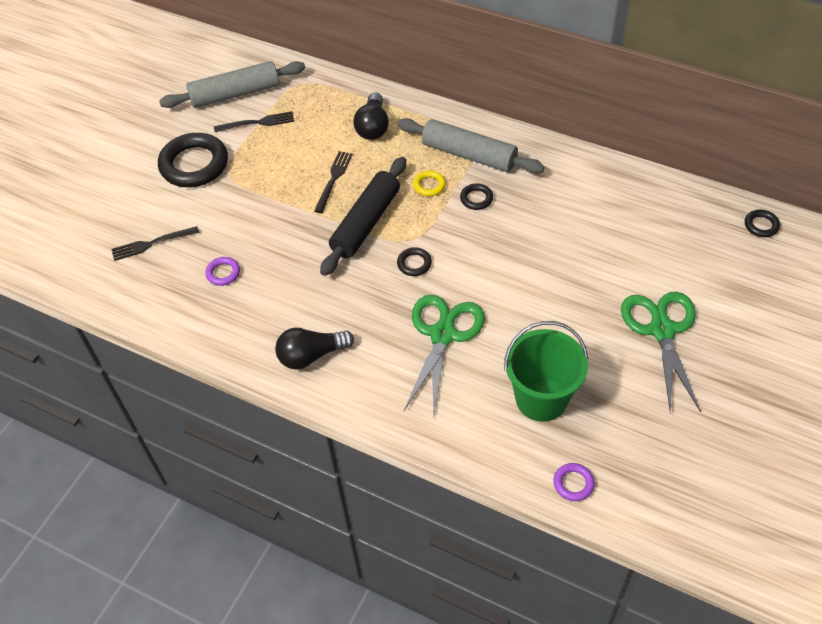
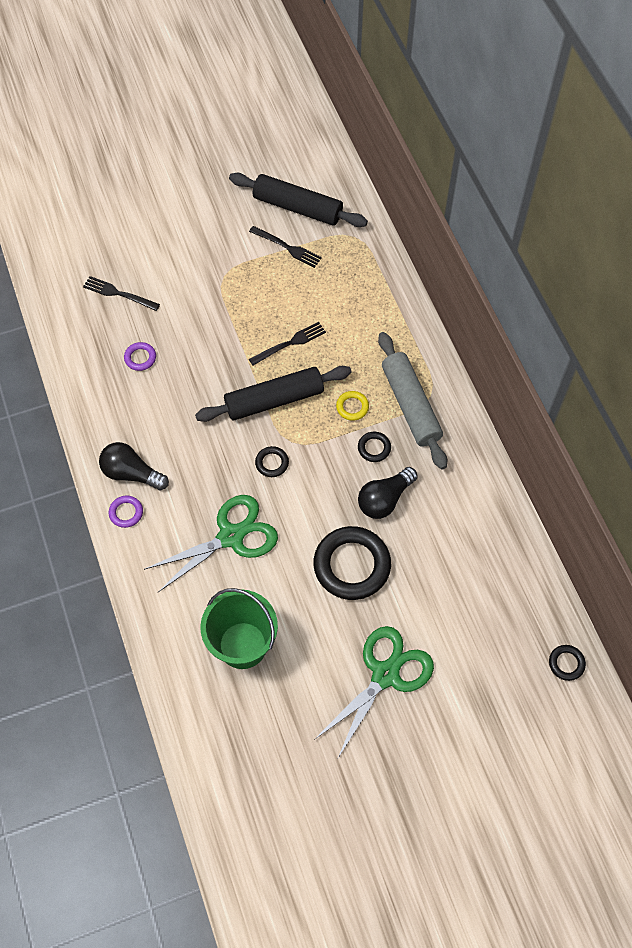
camera: 40 degrees right, 10 degrees up
black ring [158,133,228,187] -> black ring moved to [313,526,391,600]
grey rolling pin [159,61,305,108] -> black rolling pin [229,173,368,227]
black light bulb [353,92,389,140] -> black light bulb moved to [358,467,418,519]
purple ring [553,463,595,501] -> purple ring moved to [109,496,143,528]

